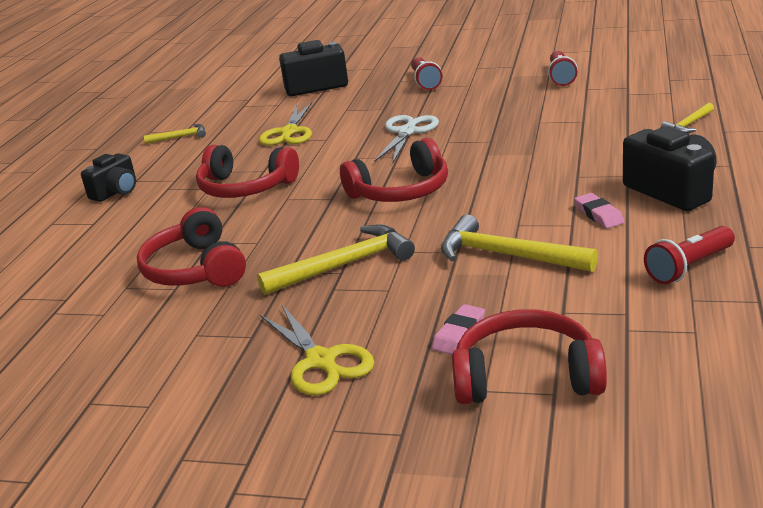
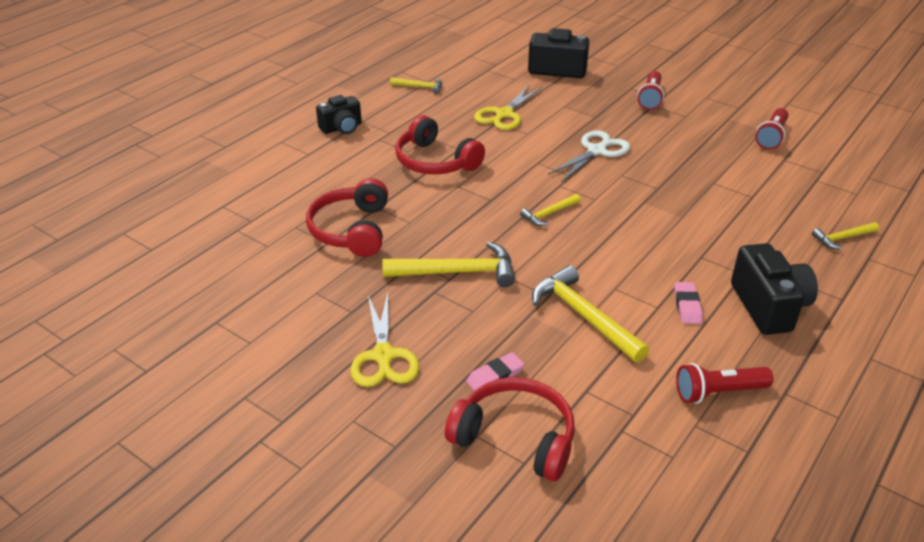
camera: 20 degrees right, 10 degrees up
red headphones [340,138,448,202] -> yellow hammer [520,194,581,226]

